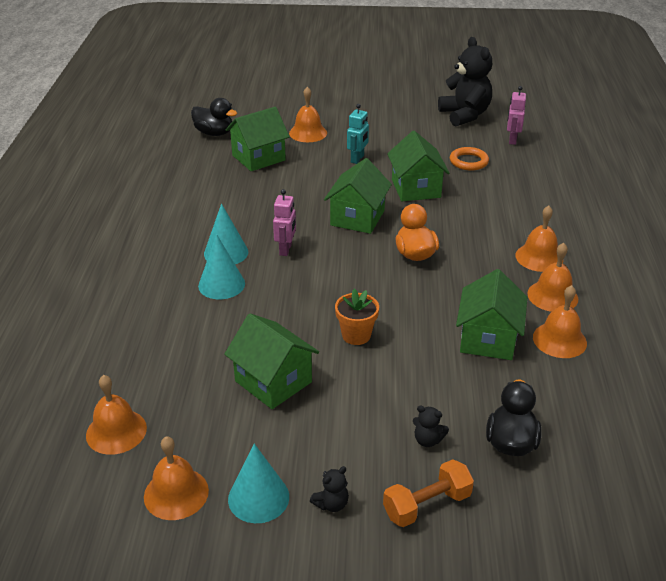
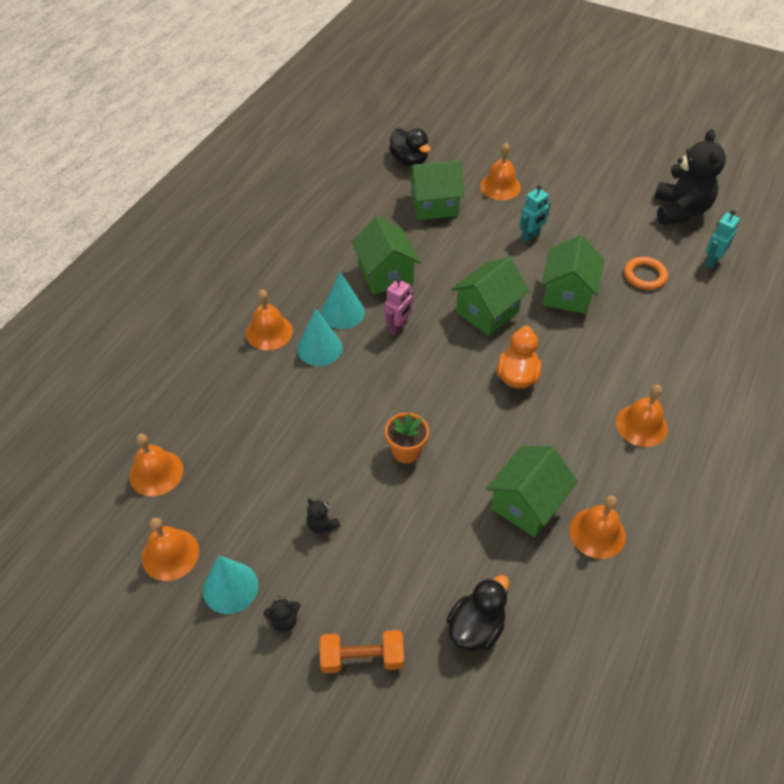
camera: 25 degrees right, 15 degrees up
green house [224,314,319,409] -> green house moved to [352,216,420,294]
black teddy bear [413,405,449,447] -> black teddy bear moved to [307,498,340,533]
pink robot [507,86,526,145] -> turquoise robot [705,210,740,269]
orange bell [527,243,578,312] -> orange bell moved to [246,289,293,350]

